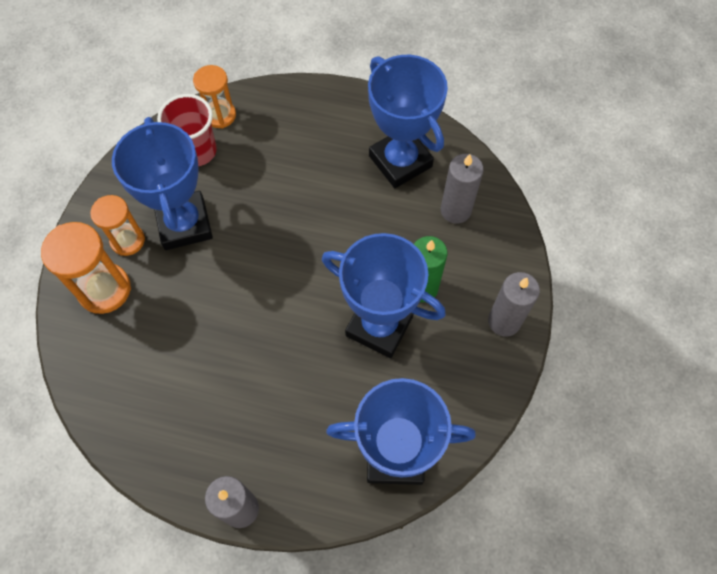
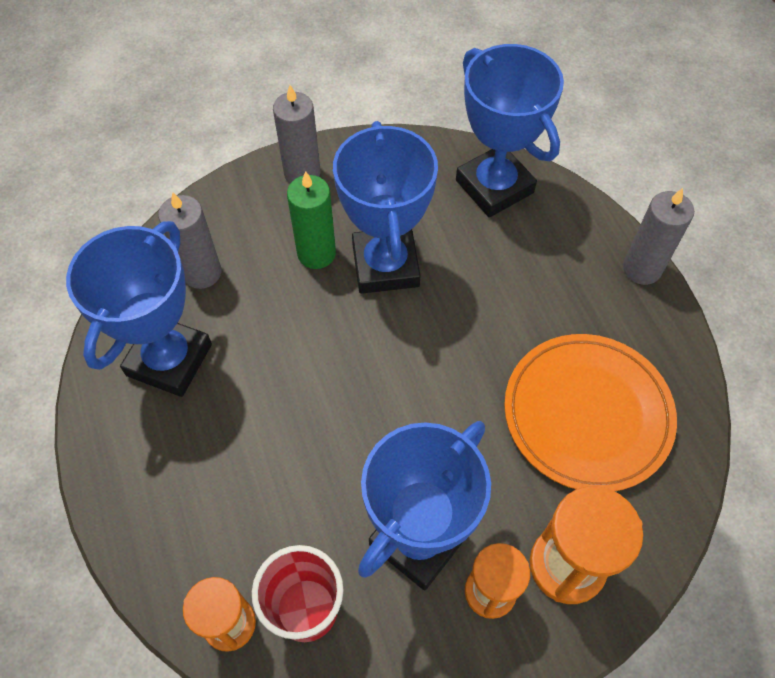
camera: 125 degrees left, 5 degrees down
none -> orange plate [504,334,677,491]

